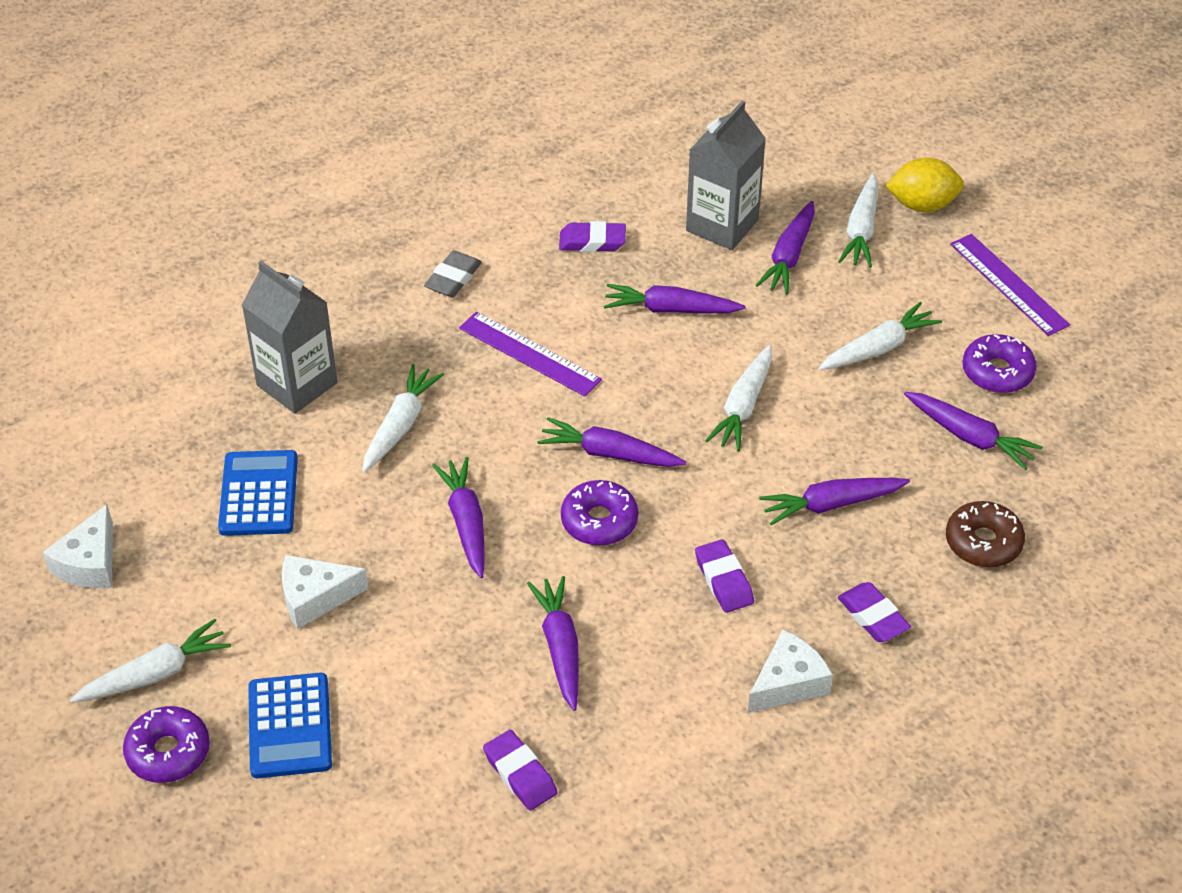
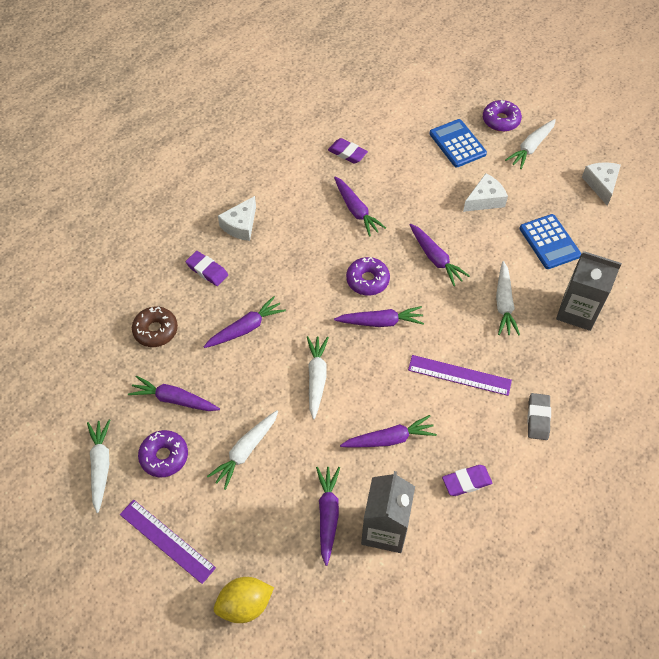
camera: 160 degrees right, 10 degrees up
purple eraser [695,539,754,613] -> none
white carrot [838,174,878,267] -> white carrot moved to [87,419,110,513]

